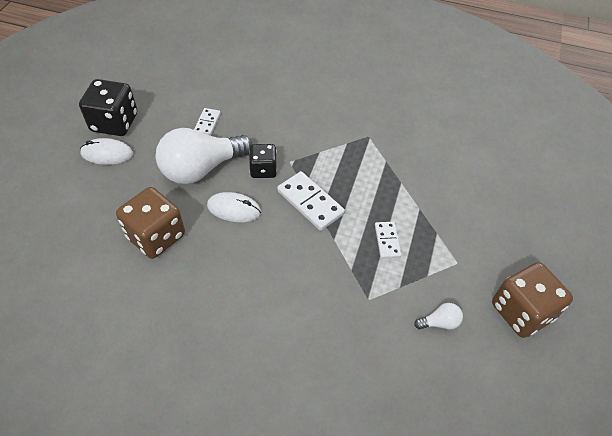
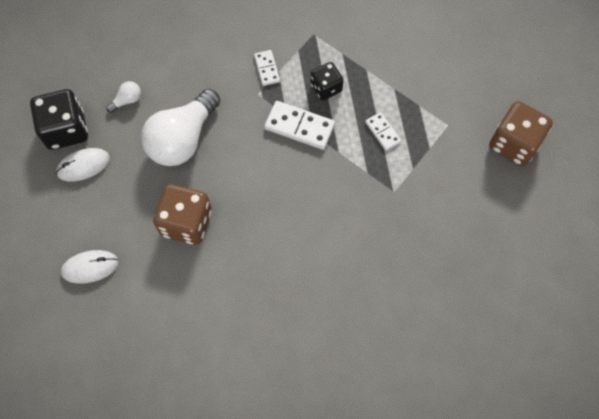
camera: 25 degrees left, 15 degrees up
white domino [194,108,221,136] -> white domino moved to [254,50,280,86]
white mouse [207,192,261,222] -> white mouse moved to [61,250,119,284]
black dice [249,144,277,178] -> black dice moved to [310,62,344,101]
white light bulb [414,303,463,330] -> white light bulb moved to [106,81,141,113]

